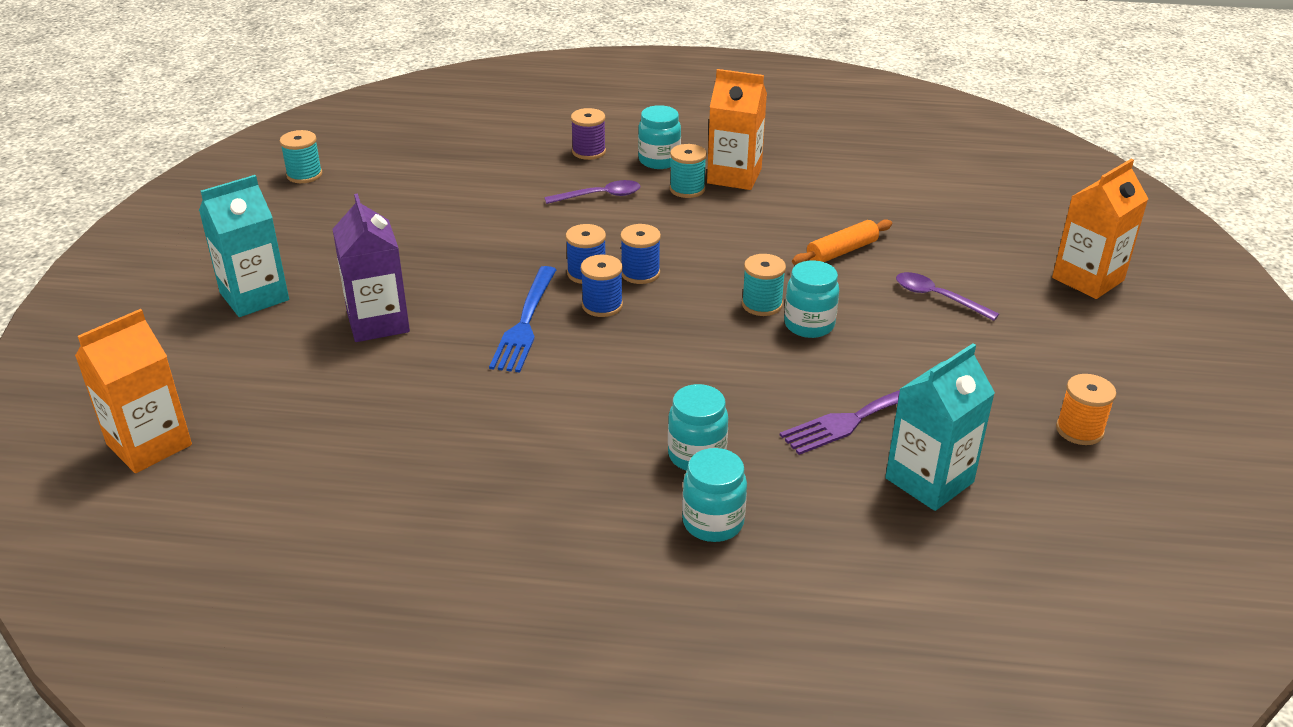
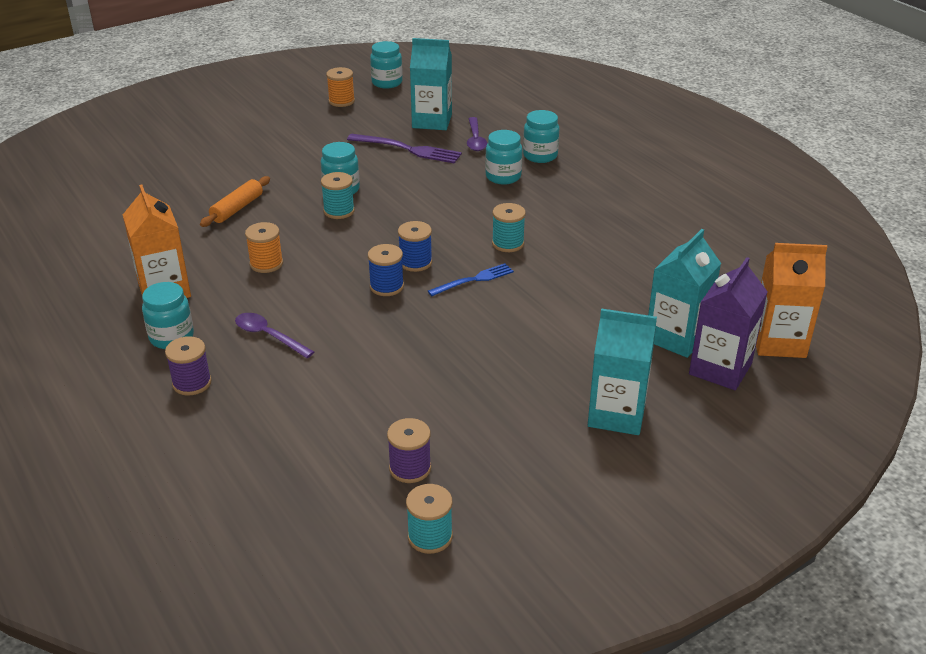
camera: 130 degrees left, 0 degrees up
purple carton [332,193,410,342] -> purple carton moved to [689,257,768,390]
blue fork [489,266,557,373] -> blue fork [428,263,514,296], size x0.65
blue spool [620,224,661,284] -> none
turquoise spool [670,144,707,198] -> turquoise spool moved to [492,203,526,252]
orange rolling pin [792,219,892,265] -> orange rolling pin turned 75 degrees counterclockwise [200,176,270,227]
purple spoon [896,272,999,321] -> purple spoon moved to [467,117,487,151]
orange carton [1052,159,1148,299] -> none
none -> orange spool [245,222,283,273]
none -> turquoise jar [370,41,403,88]
none -> purple spool [387,418,431,483]
none -> turquoise carton [648,229,721,358]

